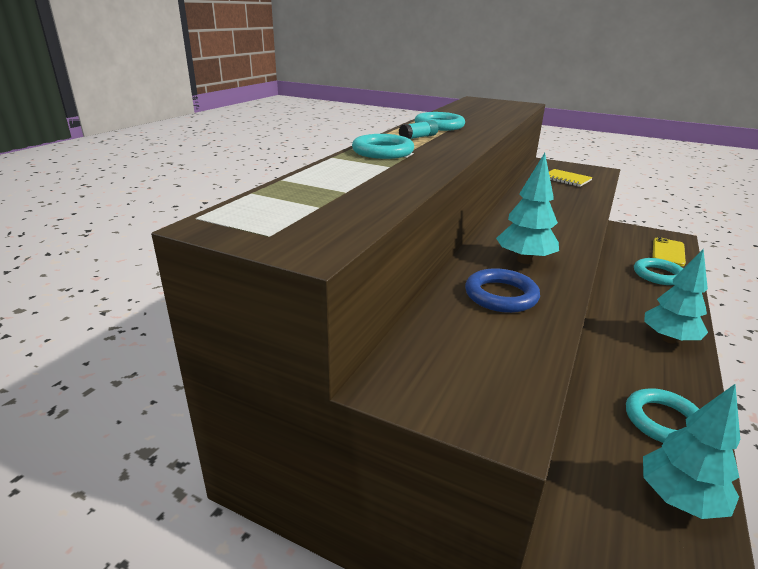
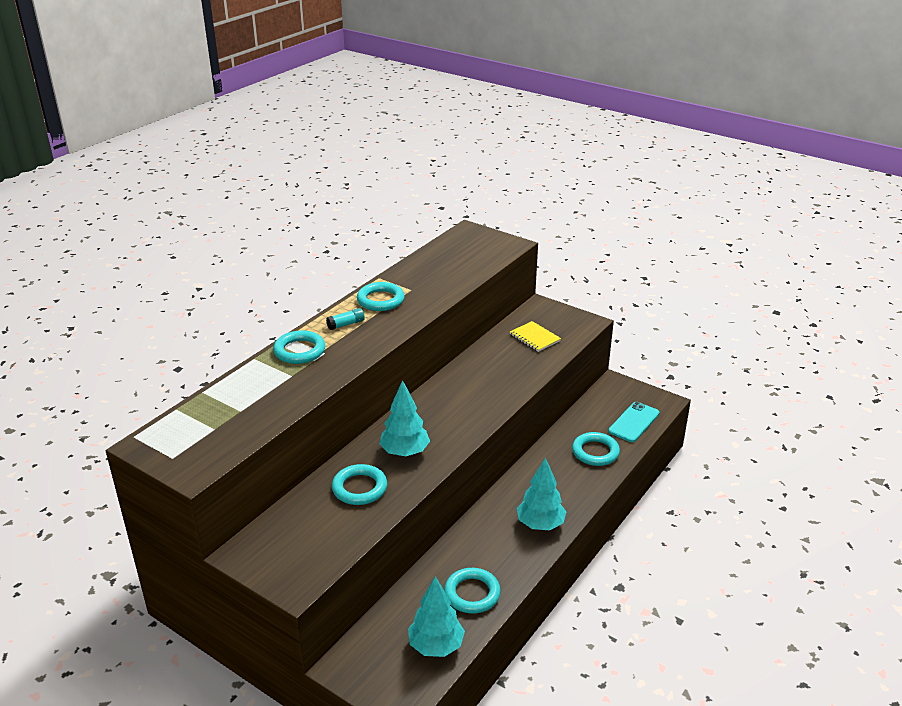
camera: 10 degrees right, 5 degrees up
blue ring [465,268,540,313] -> turquoise ring [332,464,387,505]
yellow phone [652,237,686,266] -> turquoise phone [608,402,659,442]

